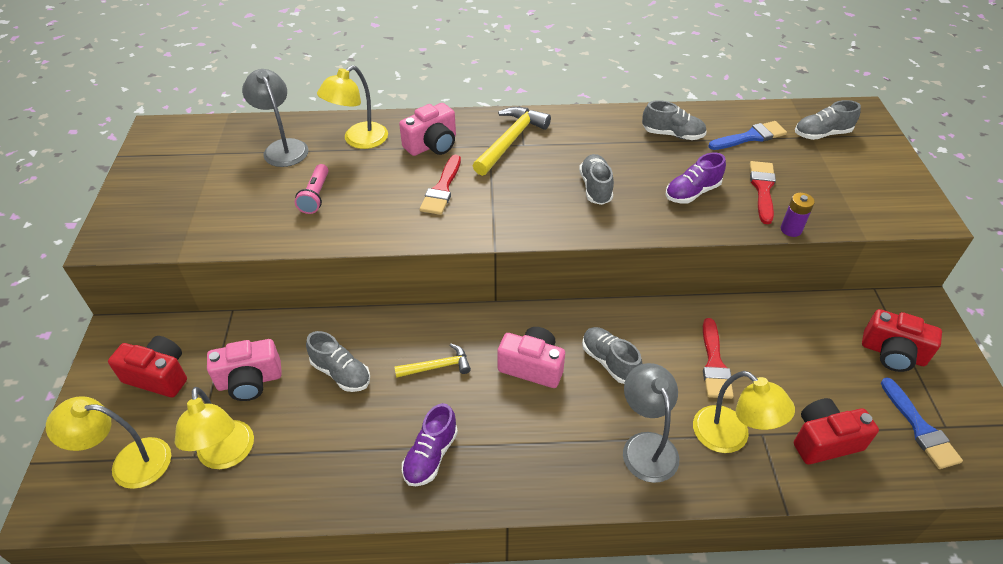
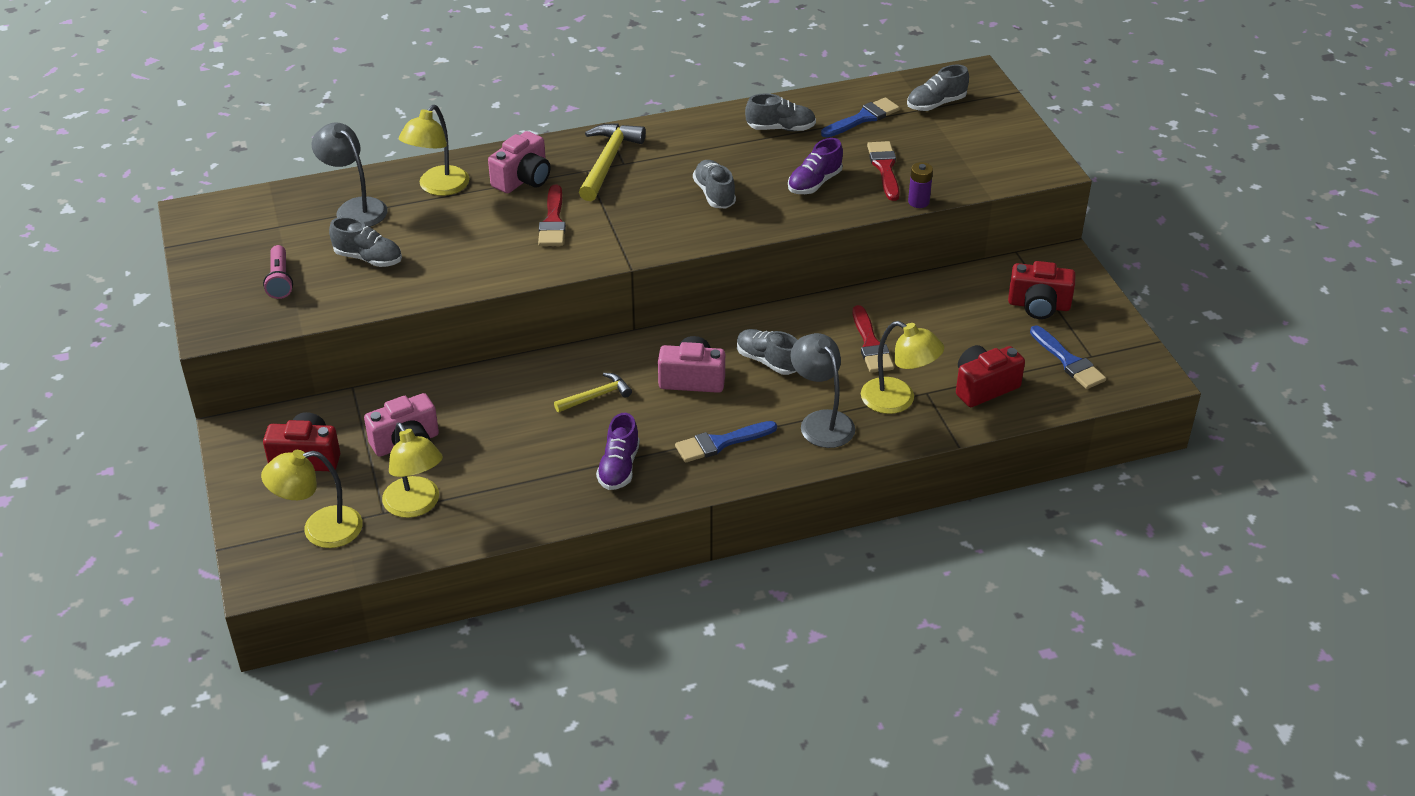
camera: 15 degrees left, 5 degrees down
pink flashlight [295,164,329,214] -> pink flashlight moved to [263,245,293,299]
grey shoe [306,331,370,392] -> grey shoe moved to [329,217,402,267]
none -> blue brush [675,421,777,463]

